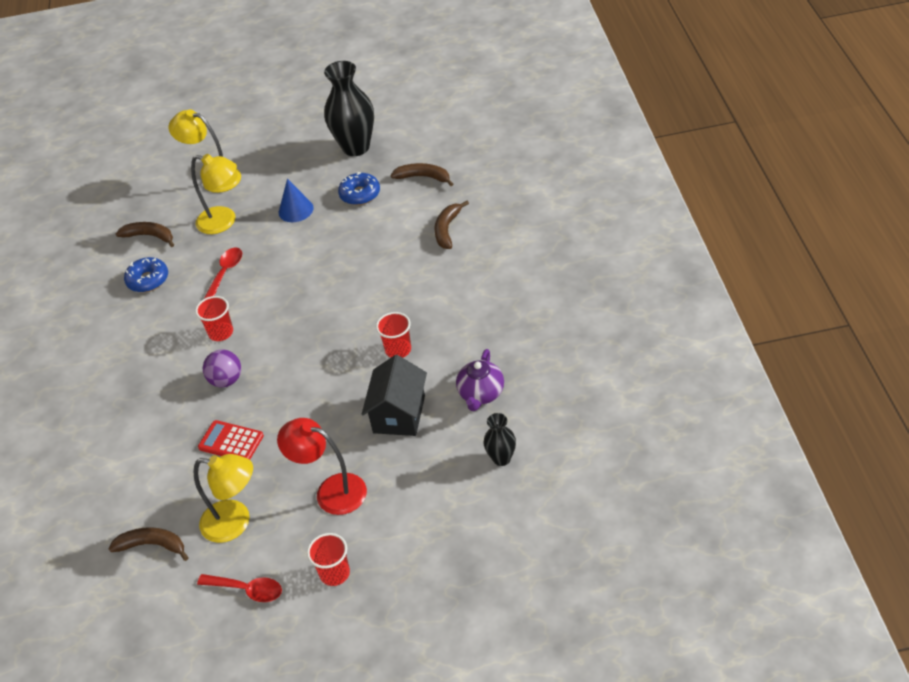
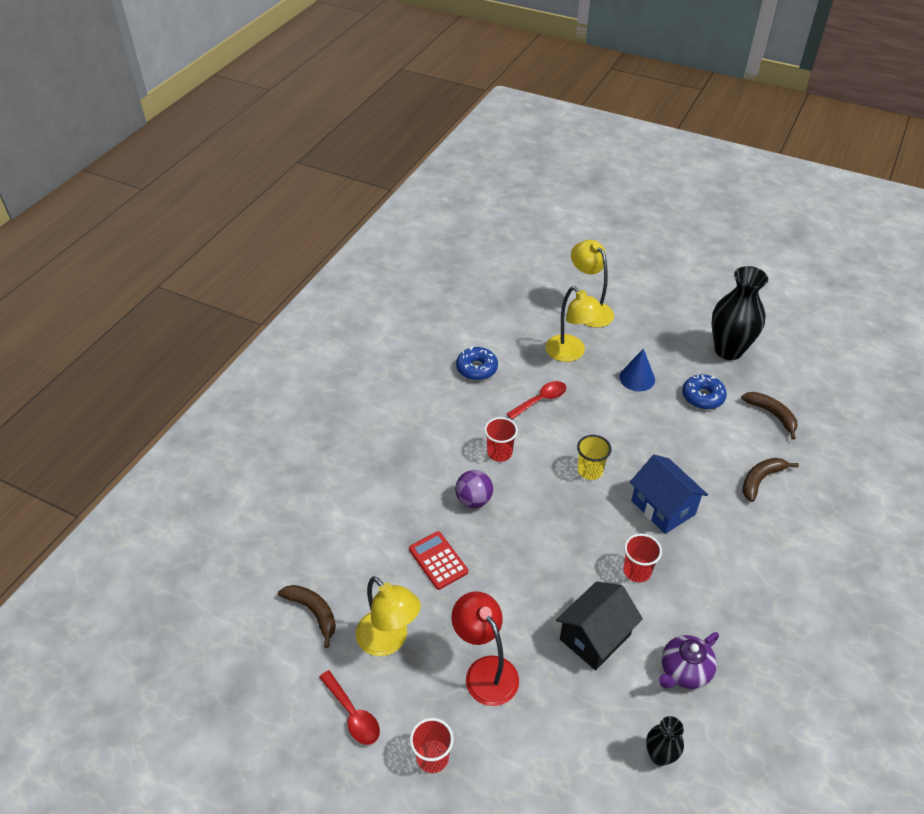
camera: 30 degrees right, 0 degrees up
brown banana [116,222,174,247] -> none
none -> yellow cup [577,435,611,480]
none -> blue house [630,455,708,534]

